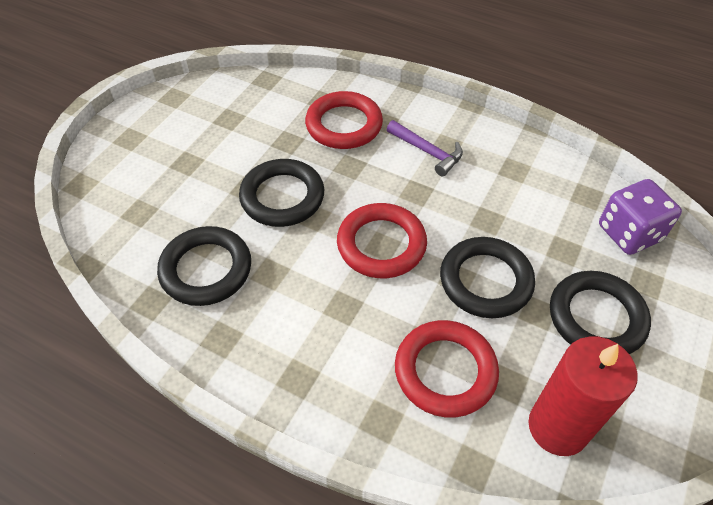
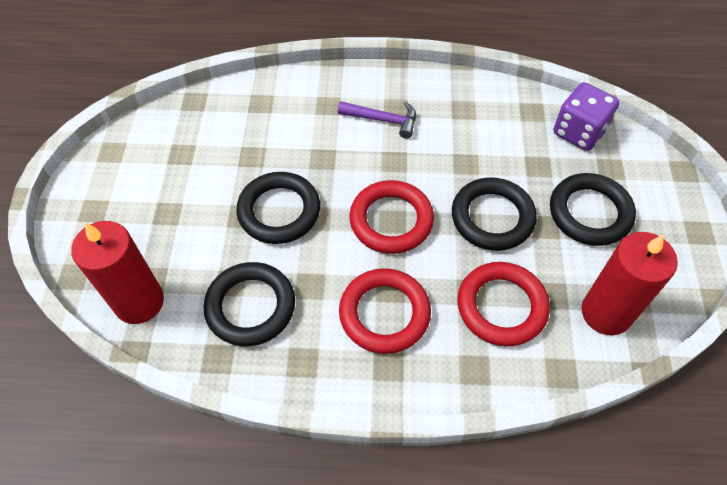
camera: 25 degrees left, 5 degrees up
red ring [305,91,383,149] -> red ring moved to [339,268,431,354]
none -> red candle [71,221,164,324]

